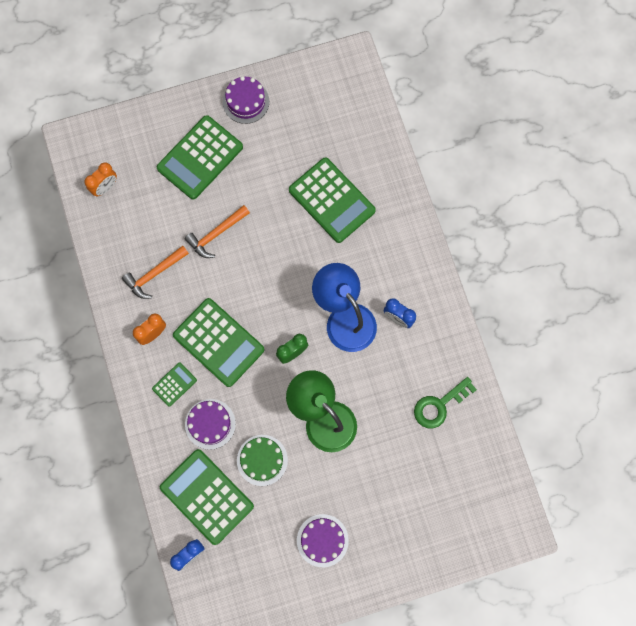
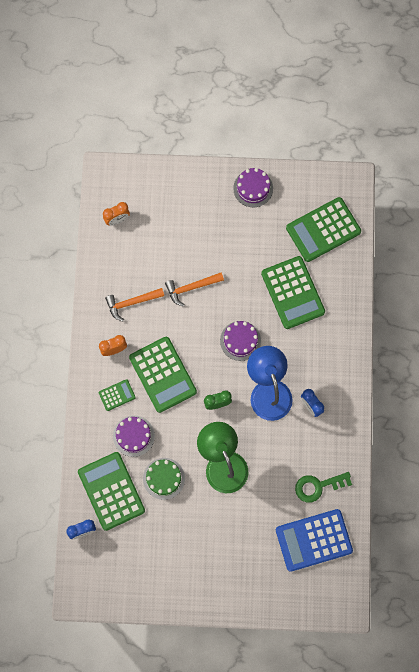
camera: 20 degrees right, 0 degrees up
green calculator [157,115,243,200] -> green calculator moved to [286,197,361,262]
purple cake [297,514,349,567] -> purple cake moved to [220,321,261,361]
none -> blue calculator [276,509,353,572]

